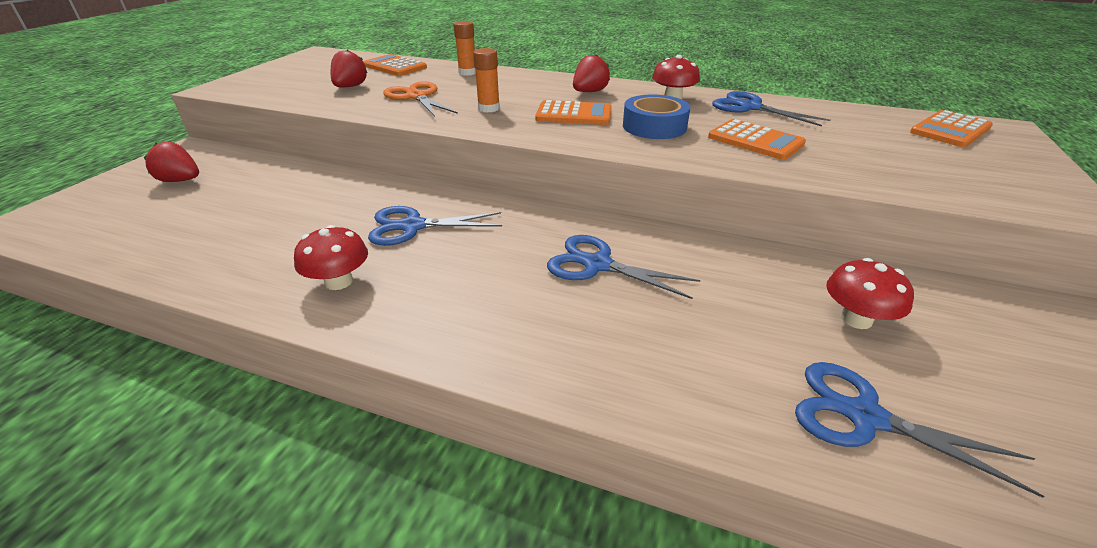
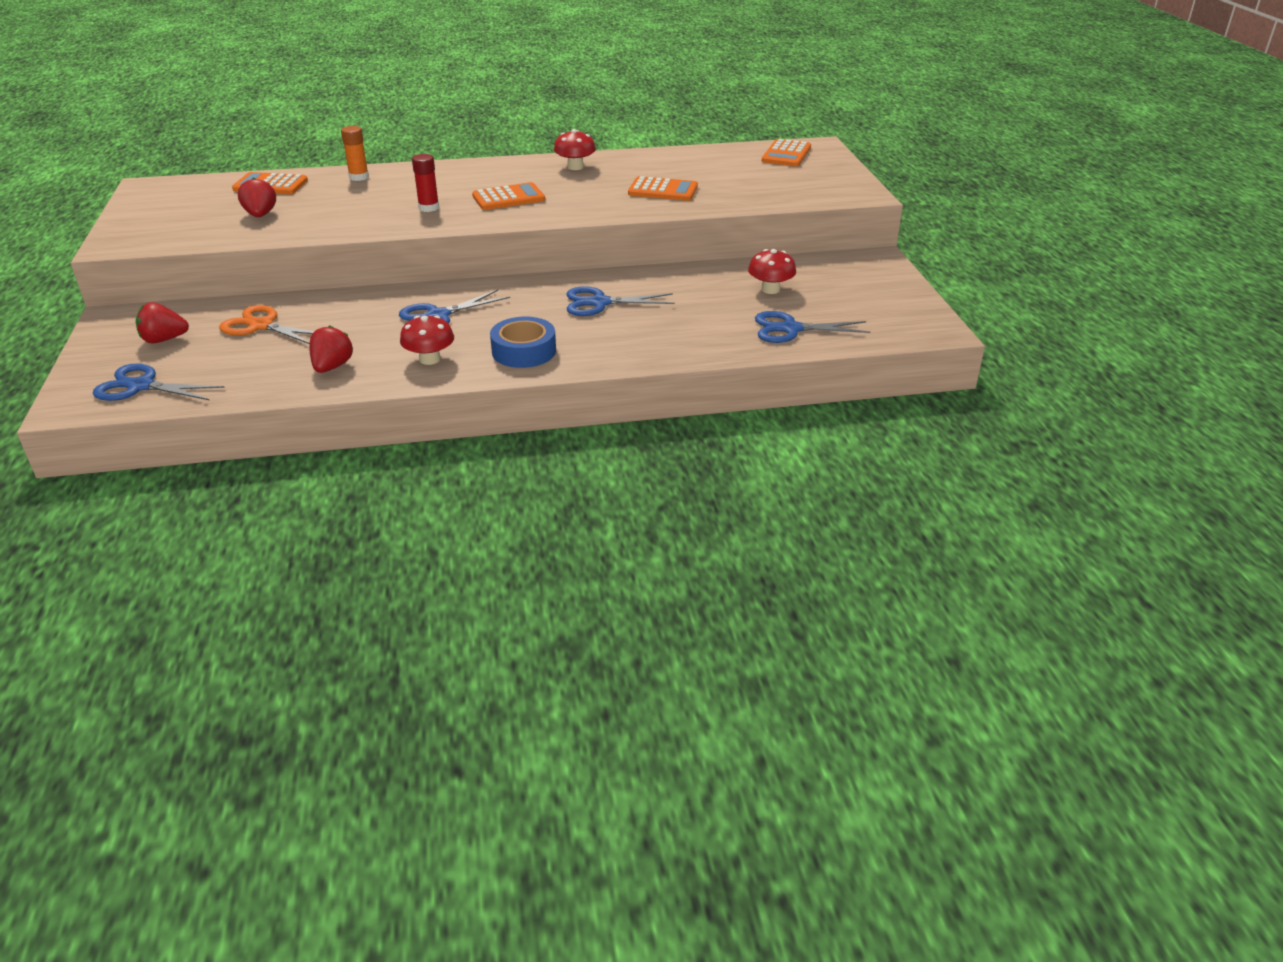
camera: 30 degrees left, 0 degrees up
orange scissors [383,81,458,117] -> orange scissors moved to [219,305,314,344]
orange glue stick [473,48,500,113] -> red glue stick [412,154,439,212]
red strawberry [573,54,610,92] -> red strawberry moved to [309,325,353,373]
blue tape [623,95,690,139] -> blue tape moved to [490,317,556,368]
blue scissors [712,91,830,127] -> blue scissors moved to [93,363,225,401]

